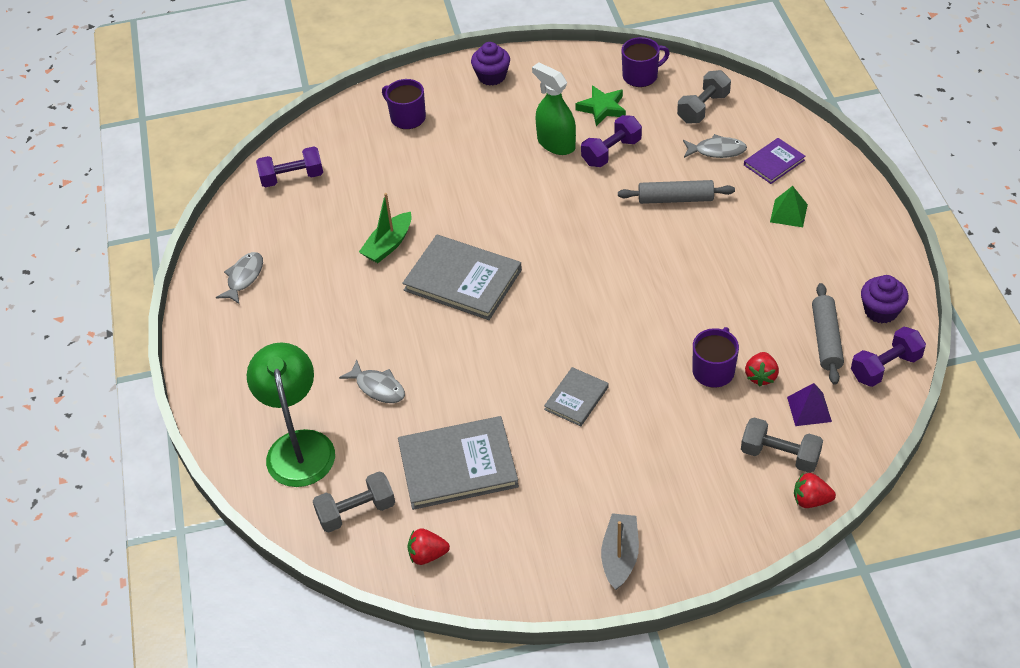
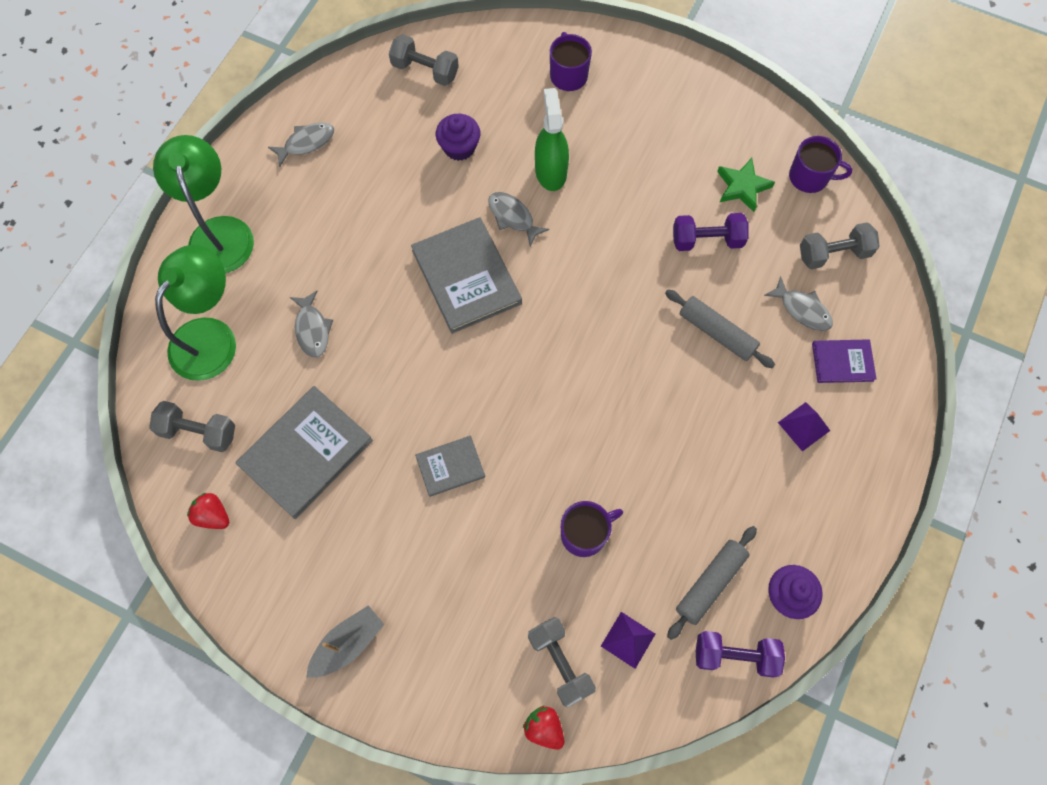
camera: 35 degrees right, 20 degrees up
purple dumbbell [256,147,323,188] -> grey dumbbell [389,34,459,86]
green boat [359,193,412,263] -> none
grey book [398,416,519,510] -> grey book turned 75 degrees counterclockwise [236,386,373,519]
purple cupcake [471,42,510,86] -> purple cupcake moved to [436,114,480,161]
green spray bottle [532,62,576,155] -> green spray bottle moved to [535,88,569,191]
red strawberry [745,352,779,386] -> none
green pyramid [770,186,808,227] -> purple pyramid [778,402,830,452]
none -> green lamp [153,135,254,273]
none -> grey fish [488,192,549,246]

